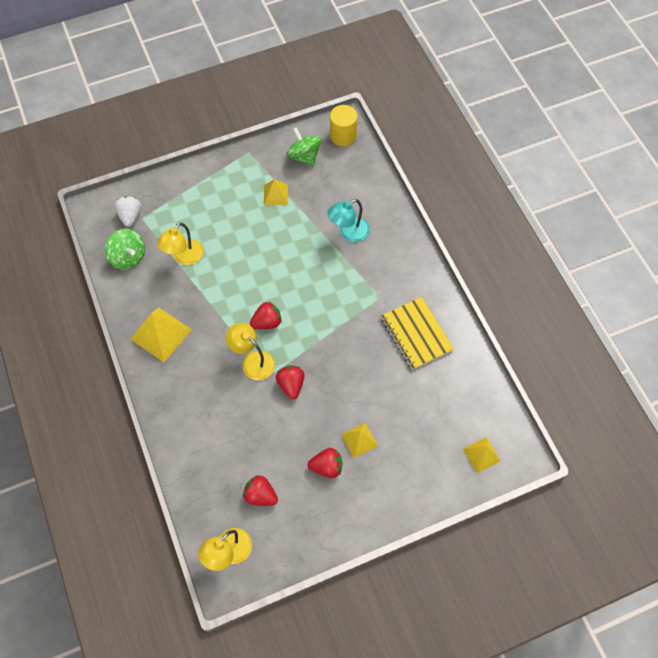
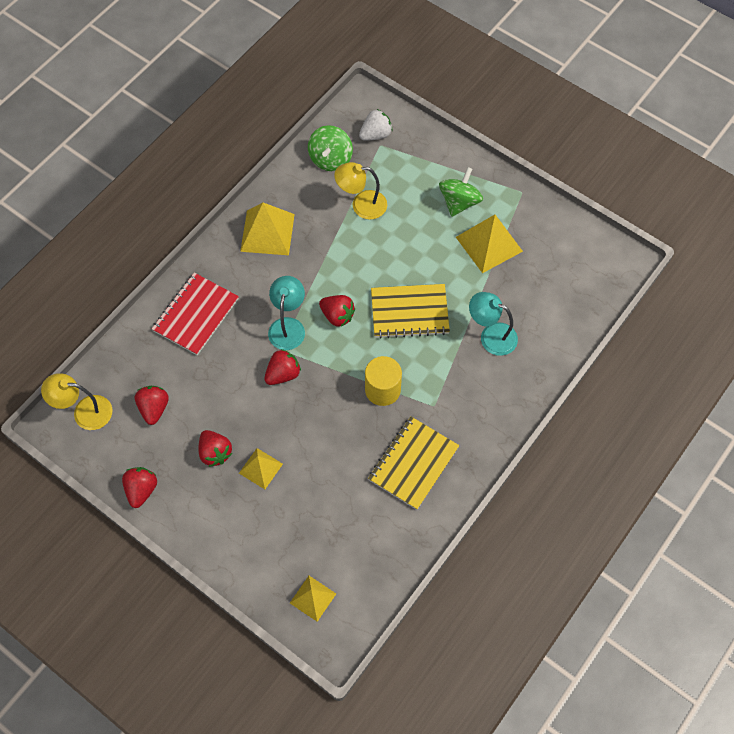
camera: 60 degrees right, 0 degrees up
yellow lamp [226,323,275,380] -> turquoise lamp [268,276,305,350]
yellow pyramid [264,179,288,205] -> yellow pyramid [456,215,523,273], size x1.68
green spinning top [287,127,321,167] -> green spinning top moved to [439,167,483,217]
yellow cylinder [330,105,358,146] -> yellow cylinder moved to [365,356,402,406]
none -> red strawberry [122,467,157,508]
none -> red notebook [152,273,239,355]
none -> yellow notebook [371,284,450,339]

